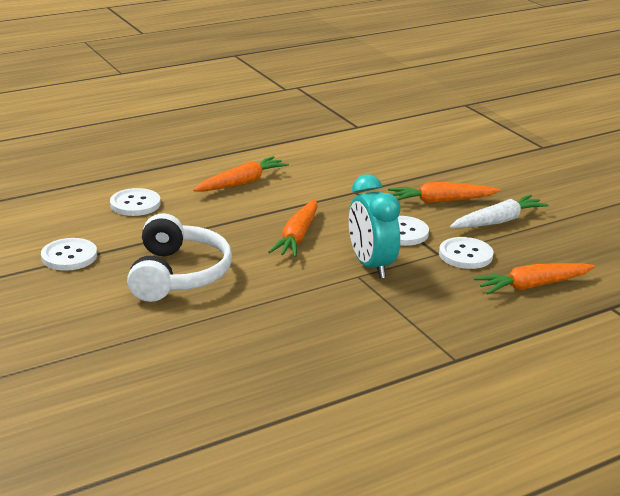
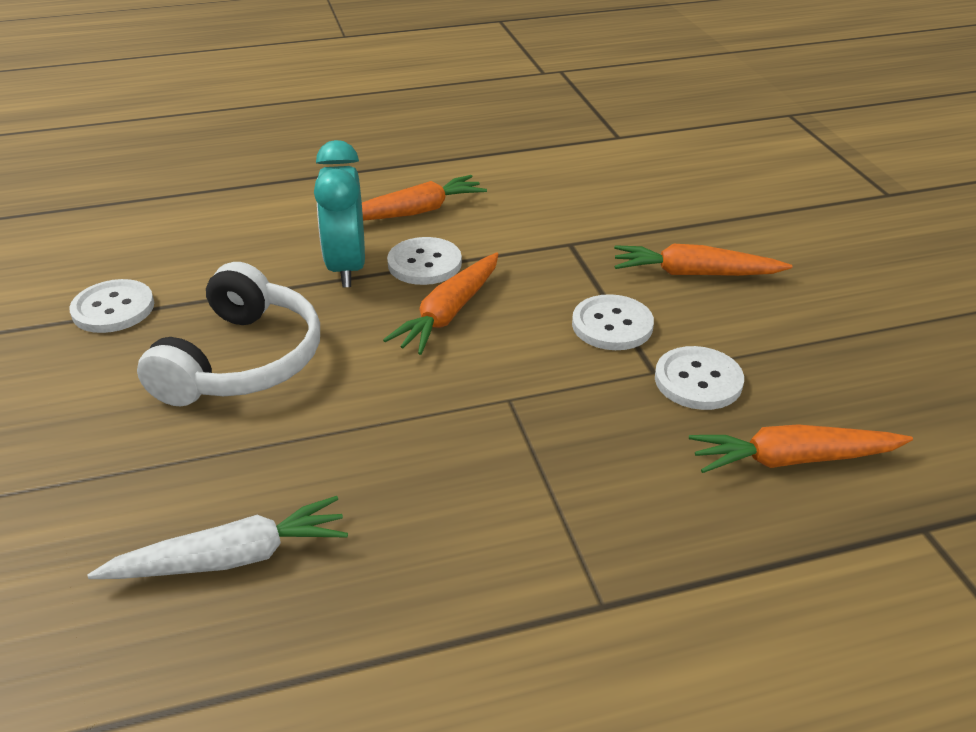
camera: 15 degrees right, 10 degrees up
white button [110,188,161,216] -> white button moved to [387,237,462,285]
turquoise clock [349,174,401,279] -> turquoise clock moved to [314,140,365,288]
white carrot [450,195,549,228] -> white carrot moved to [88,496,348,579]

